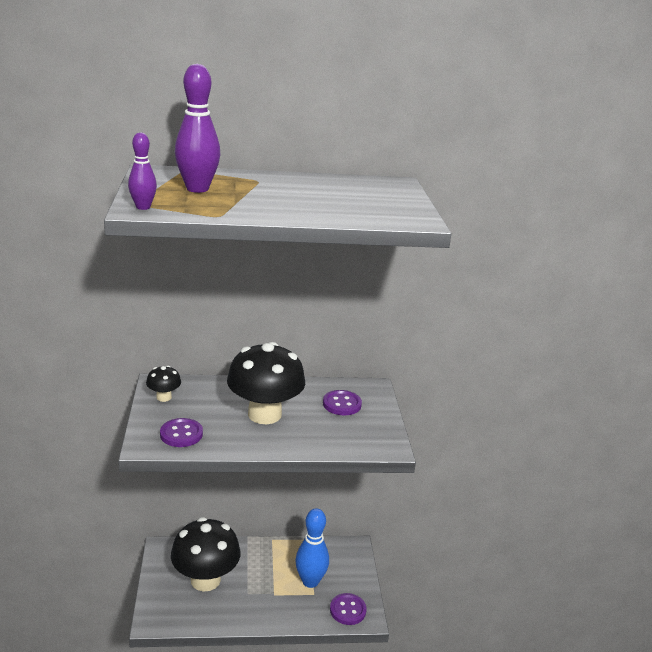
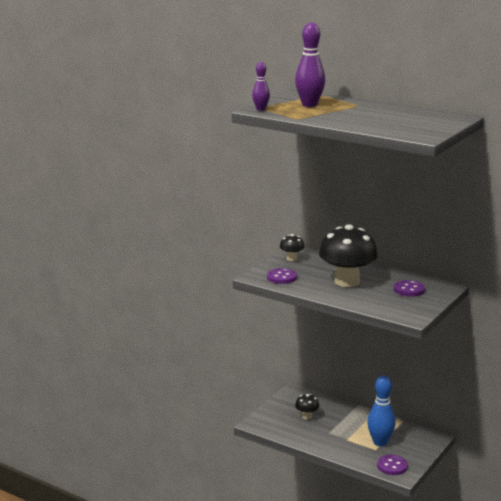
camera: 40 degrees right, 5 degrees down
black mushroom [171,517,240,592] -> black mushroom [295,394,319,419], size x0.45

